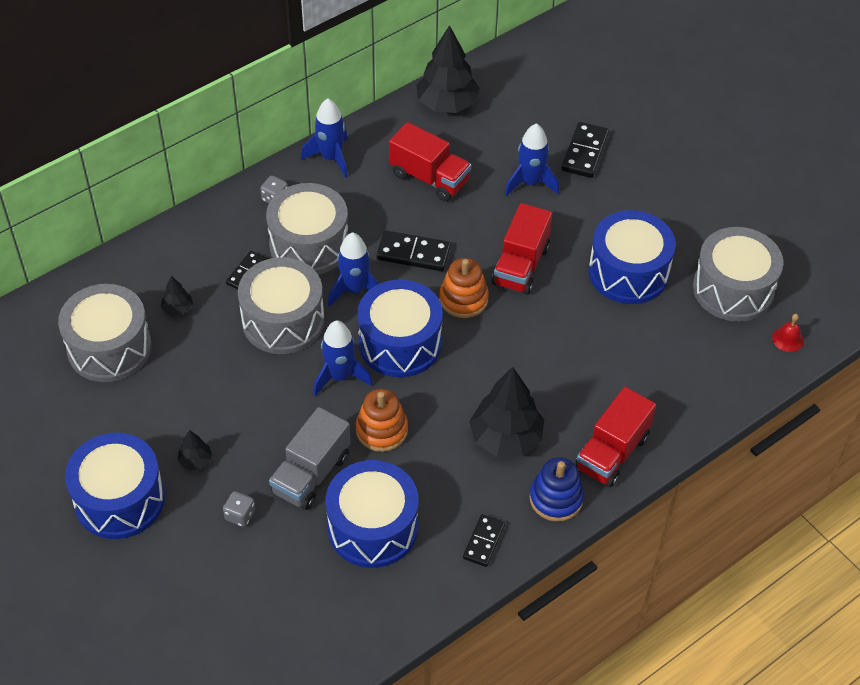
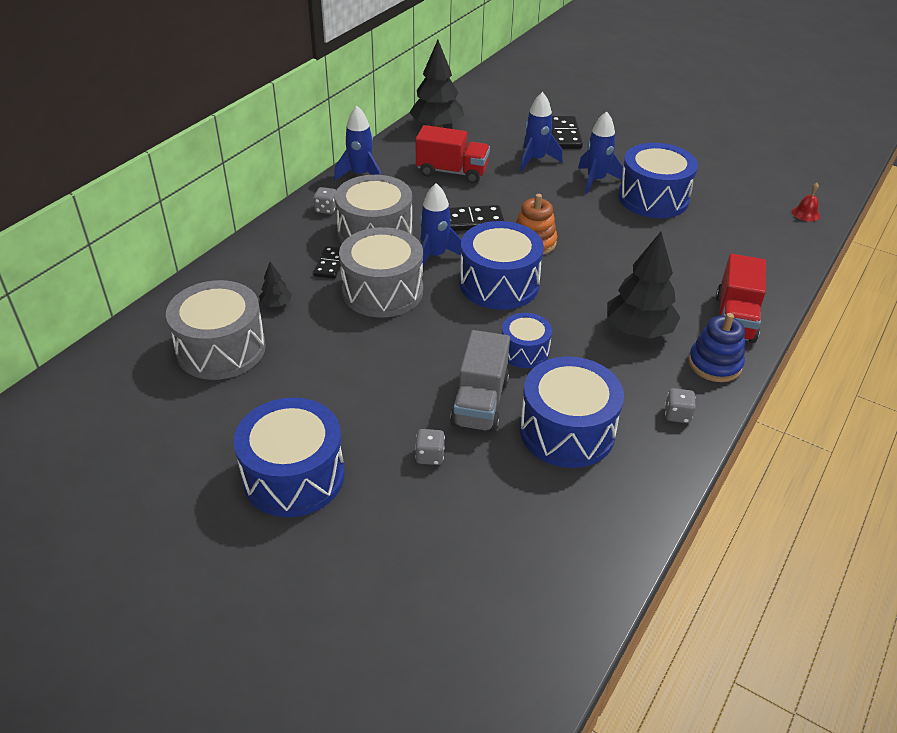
camera: 20 degrees left, 10 degrees down
black tree [178,430,212,470] -> none
blue rocket [313,320,373,396] -> blue rocket moved to [578,111,623,194]
orange stacking toy [356,389,408,452] -> blue drum [502,313,552,368]
black domino [463,514,505,567] -> grey dice [665,388,696,423]
red truck [492,203,552,295] -> none
grey drum [693,227,783,322] -> none

